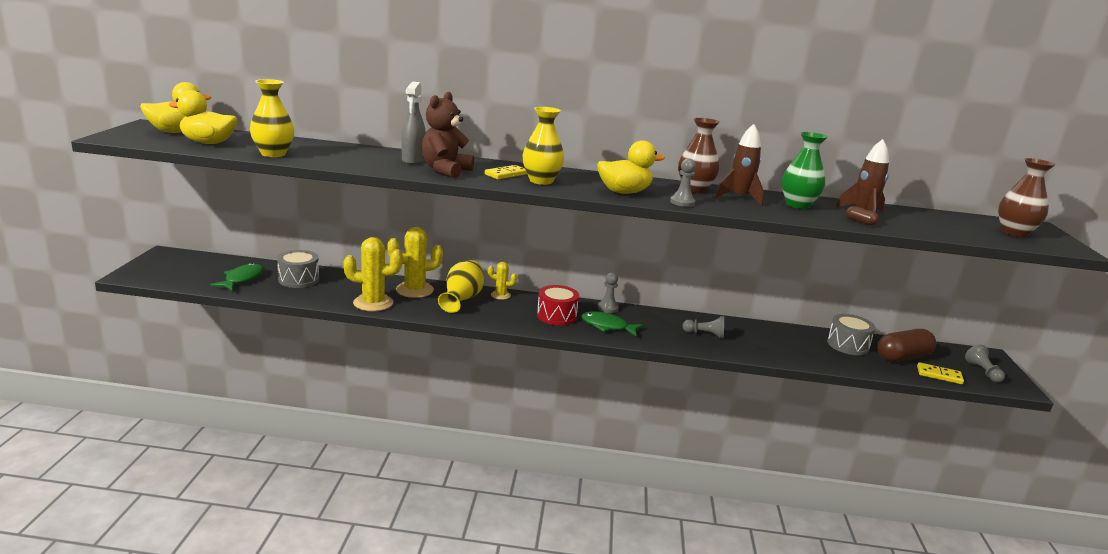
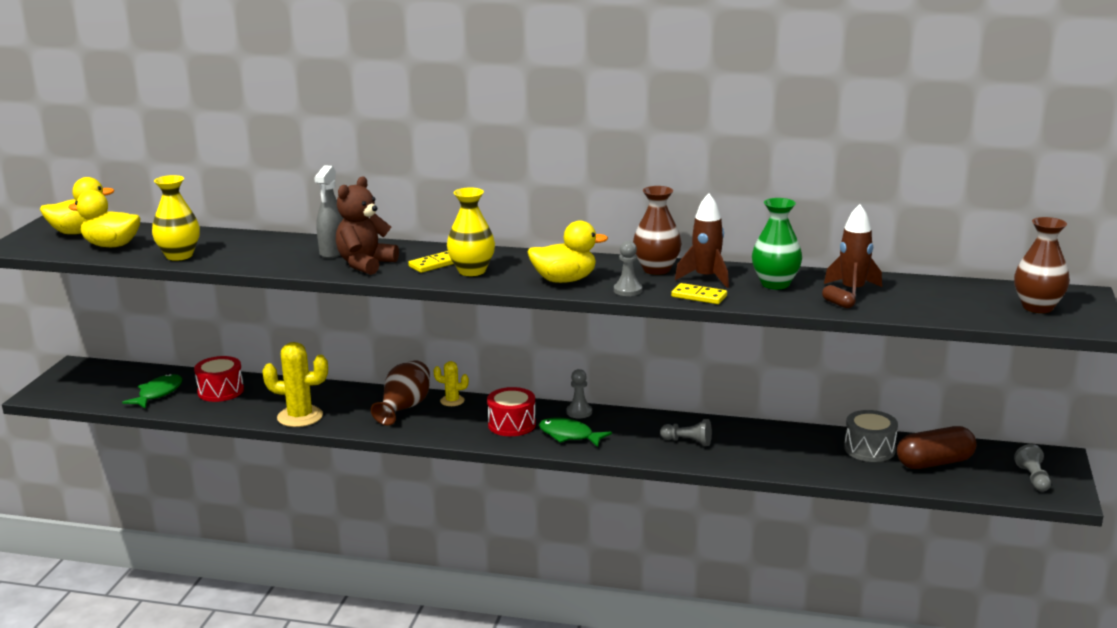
camera: 10 degrees right, 0 degrees up
grey drum [277,250,319,288] -> red drum [194,356,244,402]
yellow cactus [387,227,443,298] -> none
yellow vase [438,260,484,313] -> brown vase [371,360,430,426]
yellow domino [917,362,964,384] -> yellow domino moved to [671,283,727,304]

